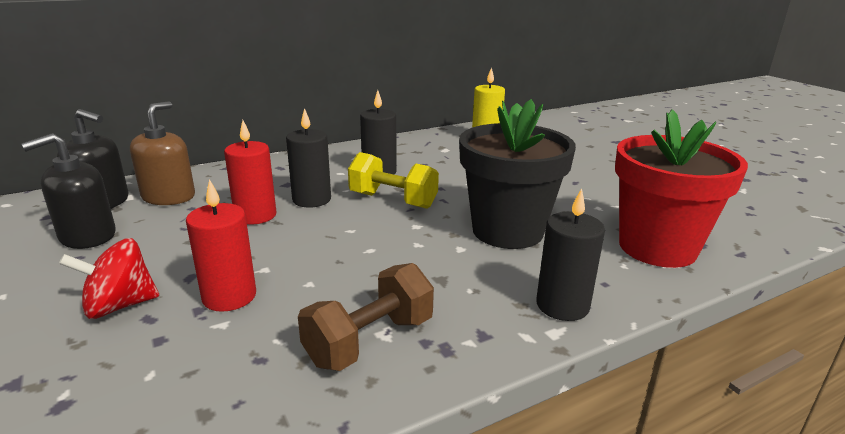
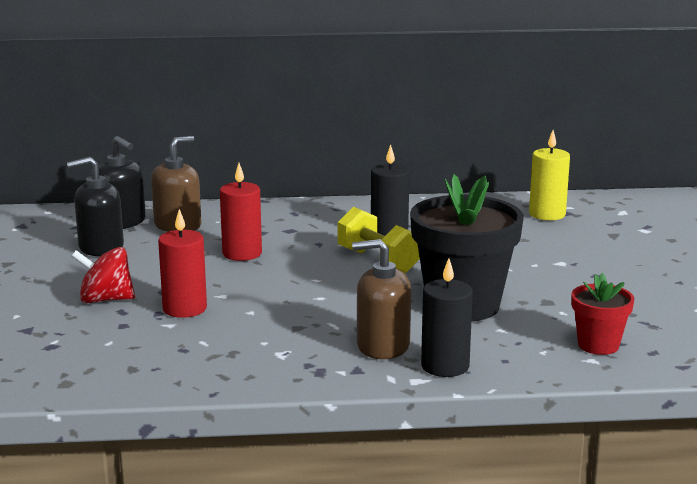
camera: 25 degrees right, 5 degrees down
black candle [286,108,331,208] -> none
brown dumbbell [298,263,434,371] -> none
red flower pot [615,109,748,268] -> red flower pot [572,273,634,355], size x0.52
none -> brown soap dispenser [352,239,411,359]

